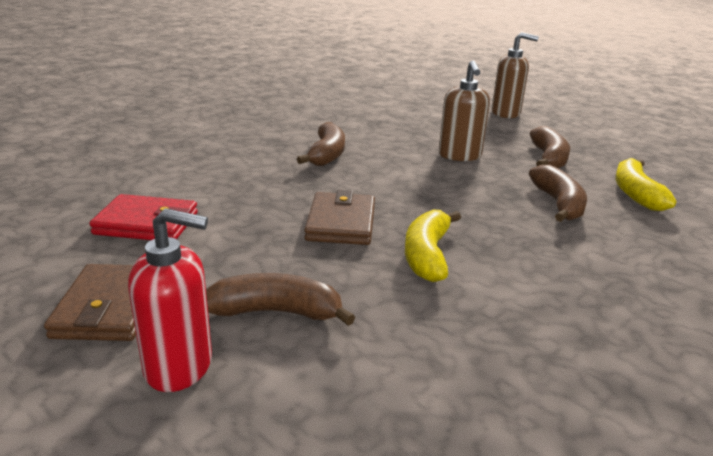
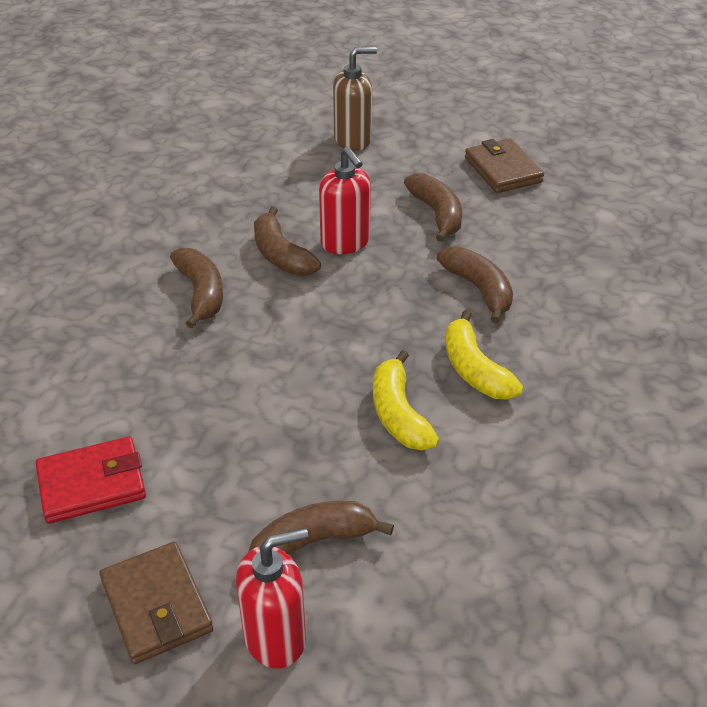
camera: 25 degrees left, 15 degrees up
brown wallet [304,190,375,245] -> brown wallet moved to [465,138,544,193]
brown soap dispenser [439,61,490,161] -> red soap dispenser [319,147,371,254]
yellow banana [615,158,677,211] -> yellow banana moved to [446,310,523,400]
none -> brown banana [254,206,321,276]

